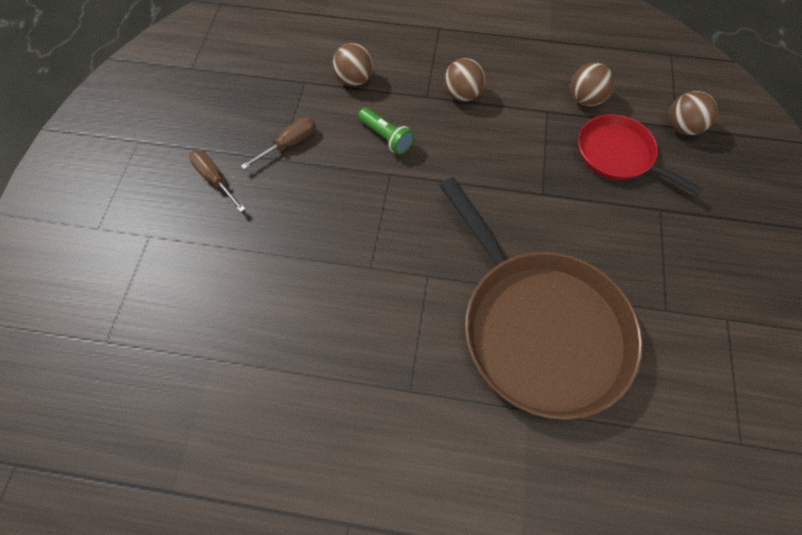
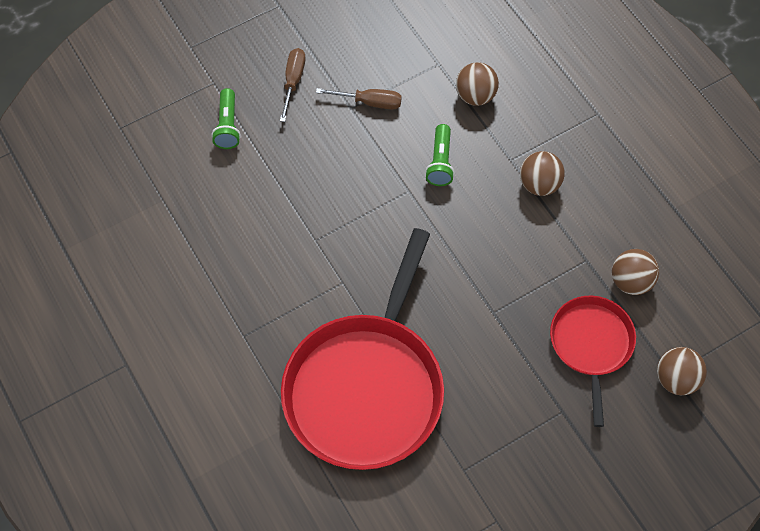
camera: 50 degrees right, 0 degrees up
brown pan [439,177,643,420] -> red pan [281,228,444,470]
none -> green flashlight [212,88,241,149]

